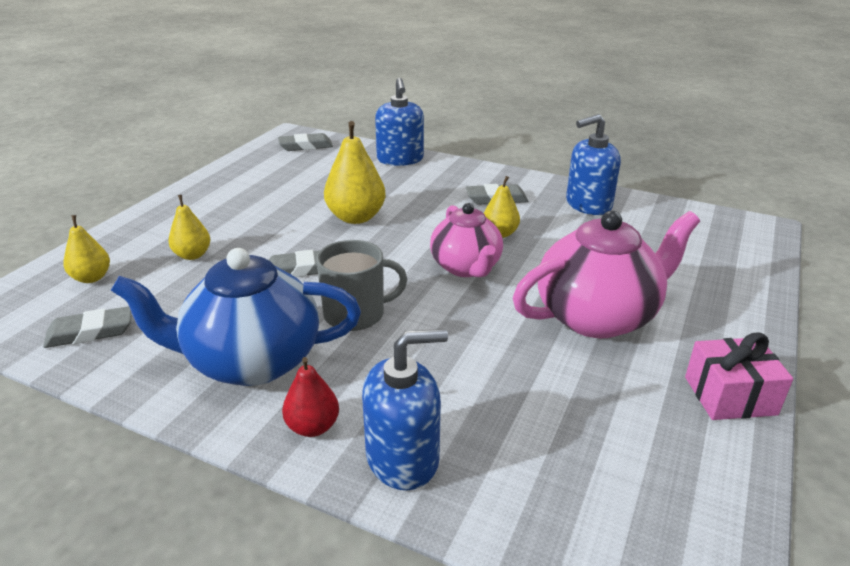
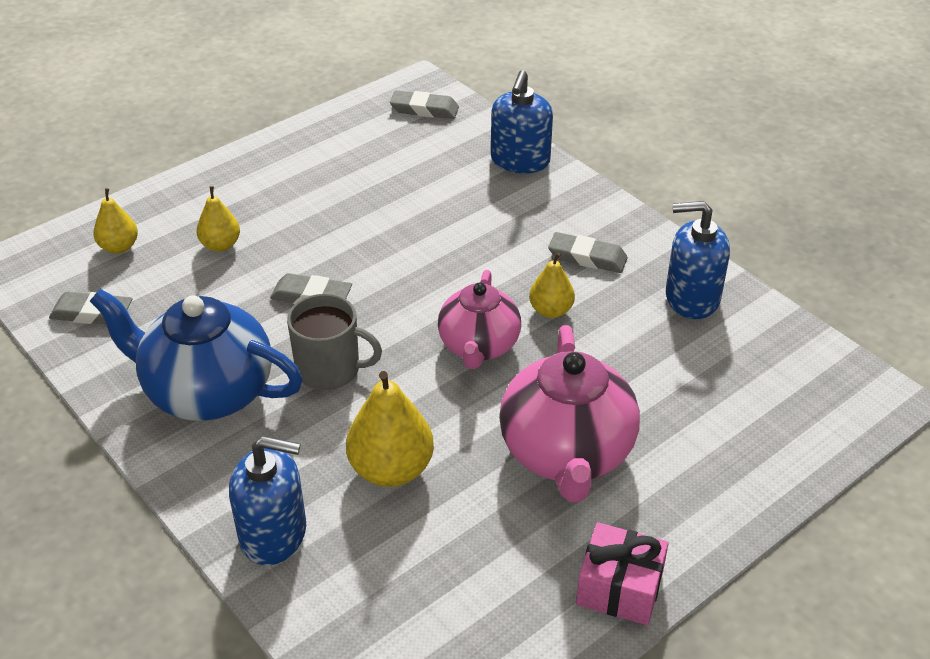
camera: 25 degrees right, 10 degrees up
red pear [282,357,339,437] -> none
yellow pear [324,121,386,224] -> yellow pear moved to [346,371,434,487]
pink teapot [513,211,700,338] -> pink teapot turned 90 degrees clockwise [499,325,640,502]

